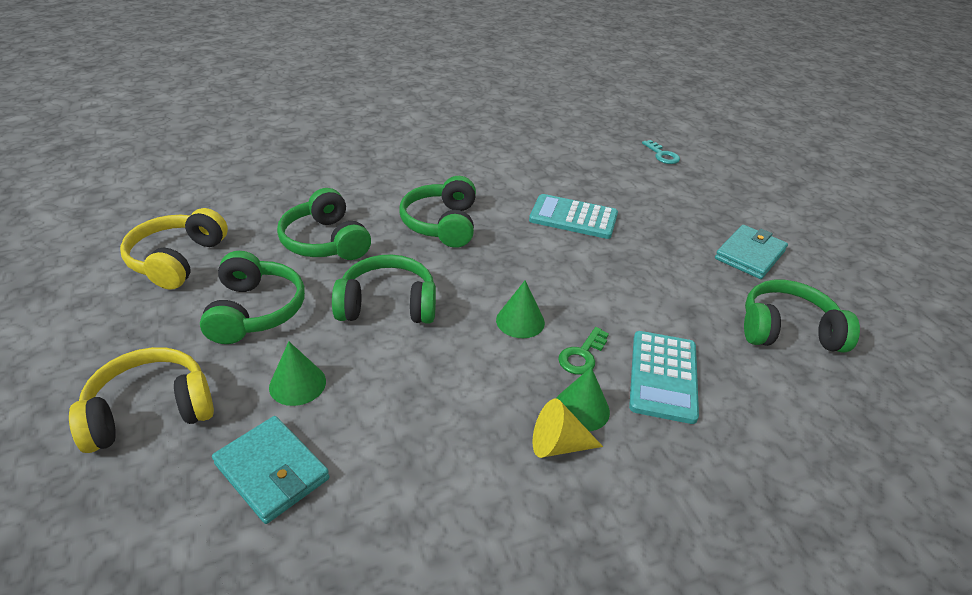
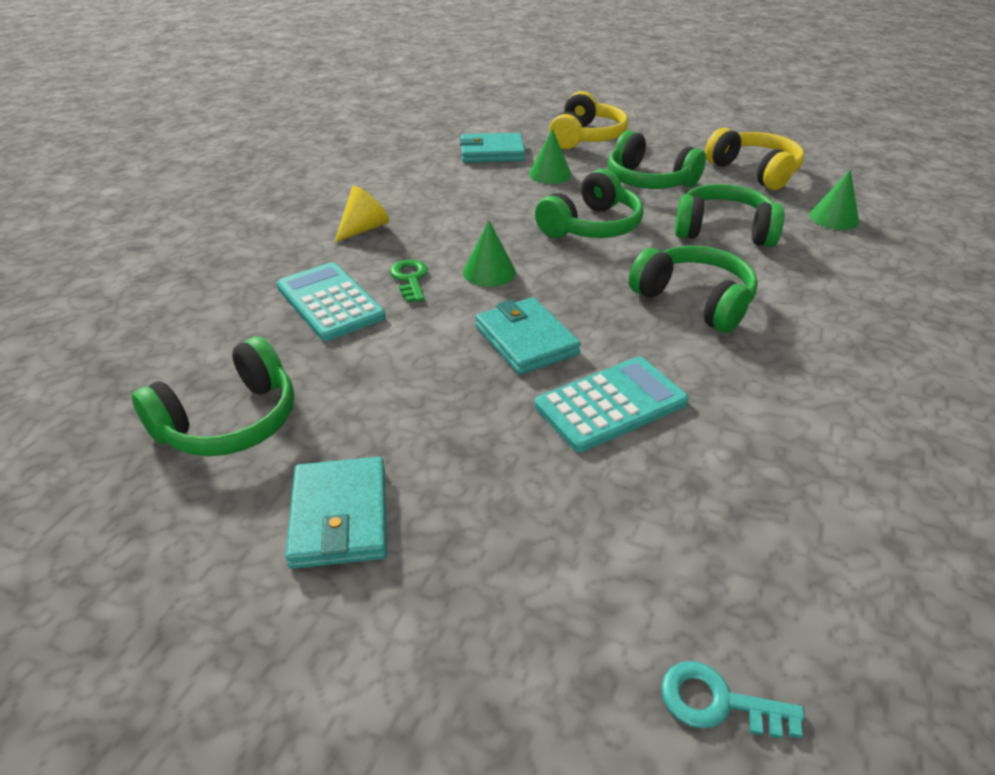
camera: 135 degrees right, 0 degrees up
green cone [556,367,610,431] -> green cone moved to [809,169,859,230]
none -> turquoise wallet [475,297,581,375]

